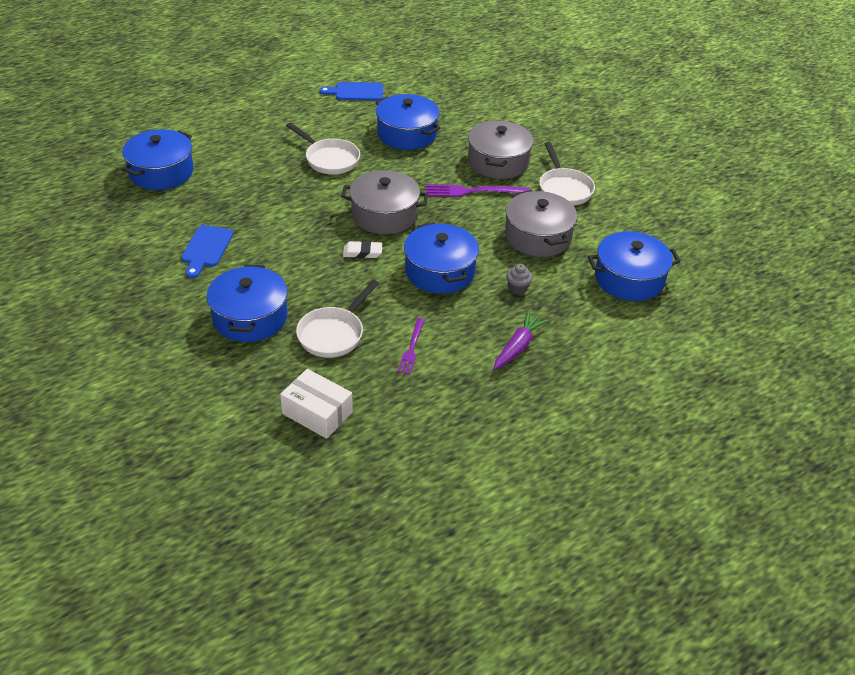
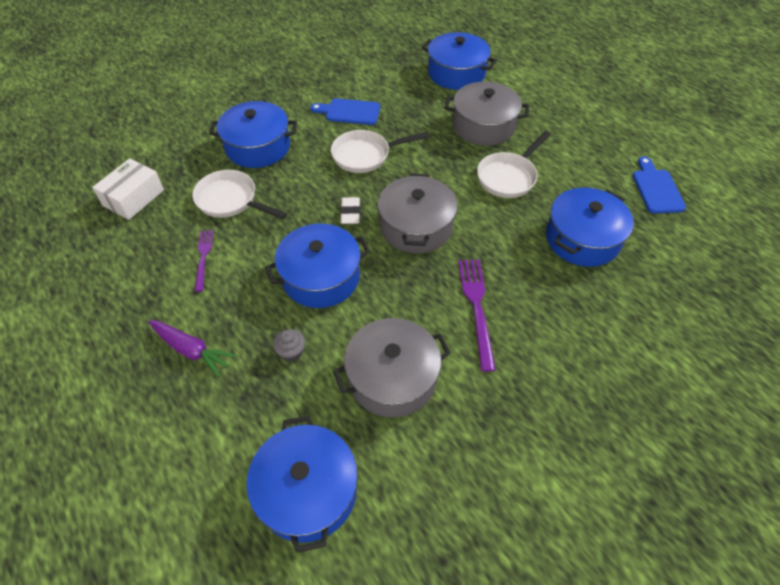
camera: 90 degrees right, 10 degrees up
purple fork [397,318,425,375] -> purple fork turned 75 degrees clockwise [195,230,213,292]
grey pot [468,120,534,179] -> grey pot moved to [445,82,529,146]
white pan [539,142,595,206] -> white pan moved to [331,130,429,173]

